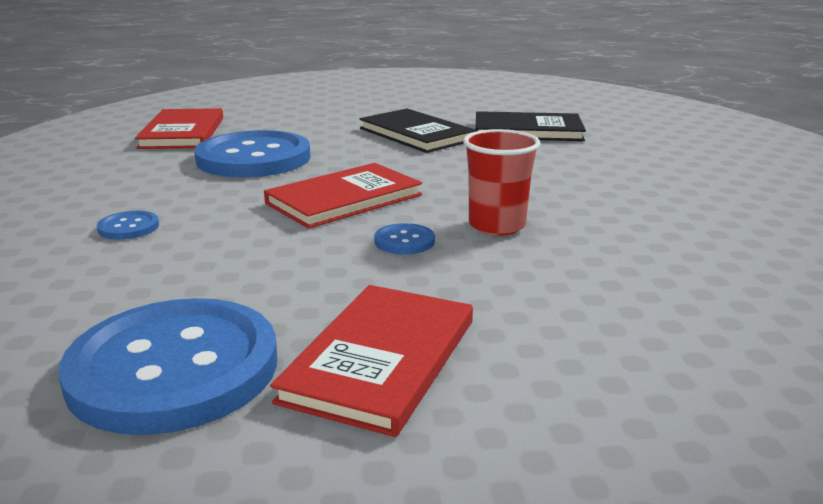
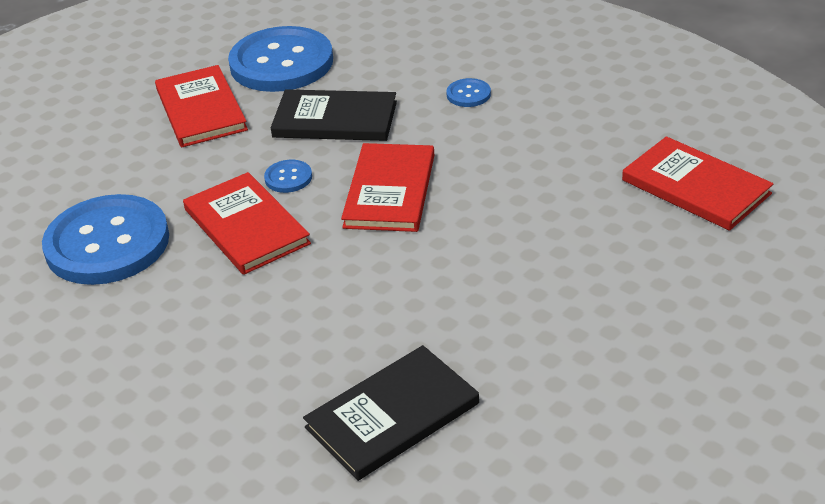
camera: 140 degrees right, 15 degrees up
blue button [194,130,311,178] -> blue button moved to [42,194,169,285]
black book [360,108,476,153] -> black book moved to [271,89,397,141]
red cup [463,129,540,236] -> red book [183,172,311,275]

